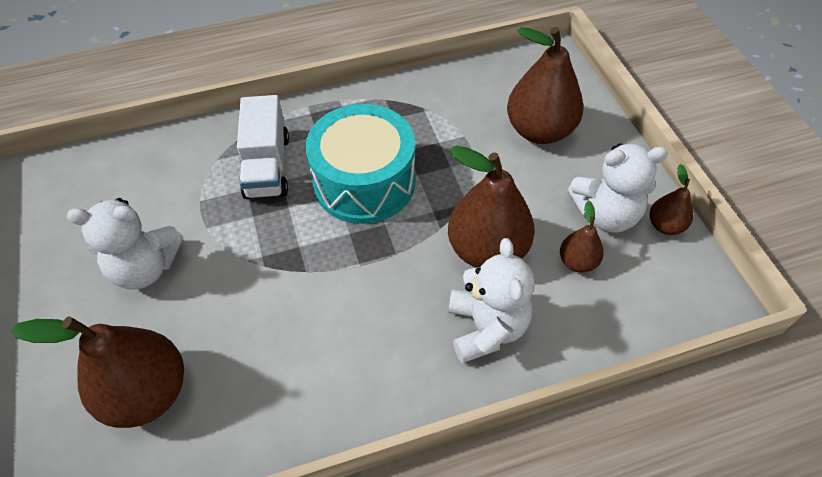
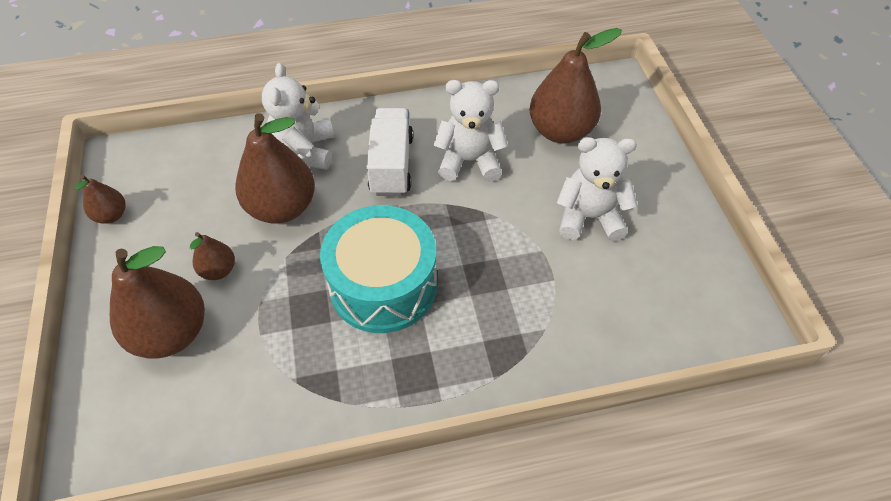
camera: 175 degrees left, 0 degrees up
white truck [237,95,289,199] -> white truck moved to [367,108,413,196]
brown pear [560,201,604,273] -> brown pear moved to [190,232,235,280]
white teddy bear [567,144,668,233] -> white teddy bear moved to [433,80,508,182]

